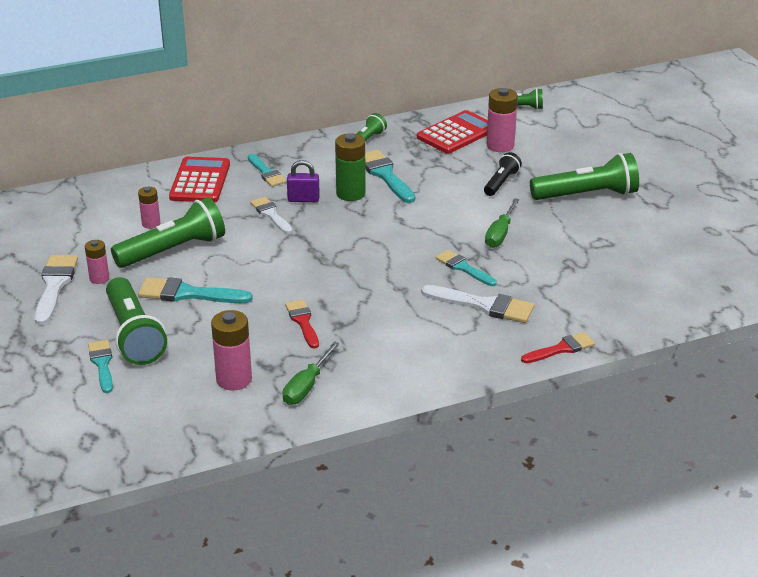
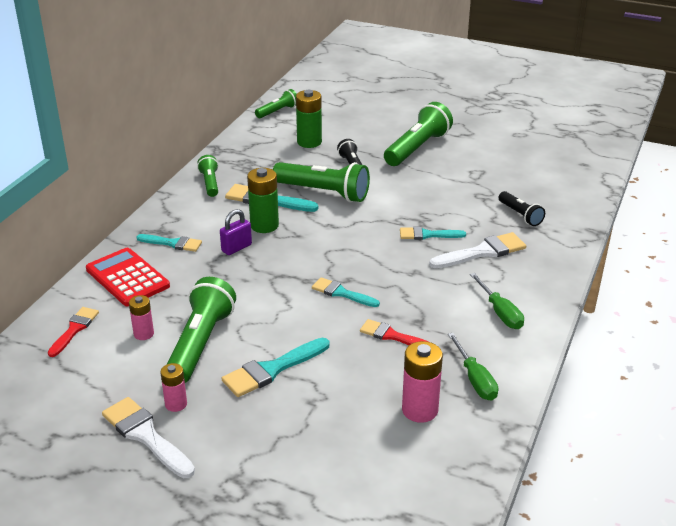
camera: 45 degrees left, 0 degrees up
turquoise brush [88,340,113,393] -> turquoise brush moved to [312,277,380,307]
green flashlight [106,277,167,365] -> green flashlight moved to [273,162,370,202]
white brush [250,197,292,234] -> none
red calculator [417,110,488,154] -> none
green screwdriver [485,198,520,248] -> green screwdriver moved to [470,273,524,329]
pink battery [487,88,518,152] -> green battery [296,90,322,148]
red brush [521,332,595,363] -> red brush moved to [48,307,99,357]
none -> black flashlight [498,191,545,226]

